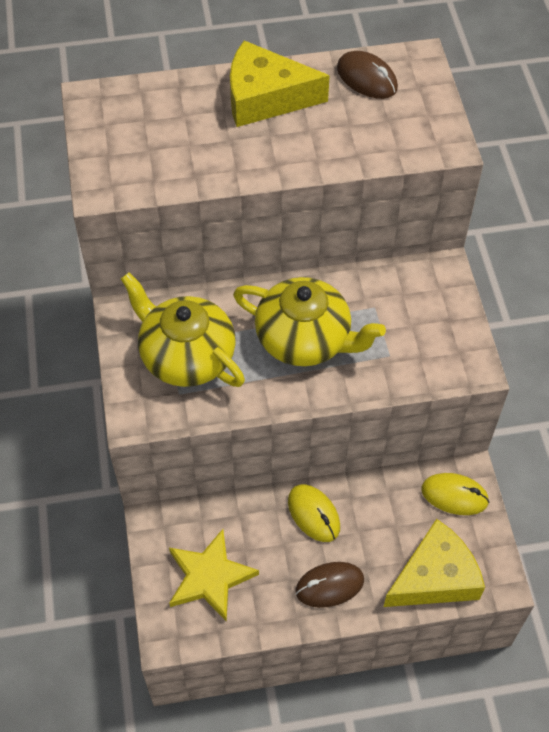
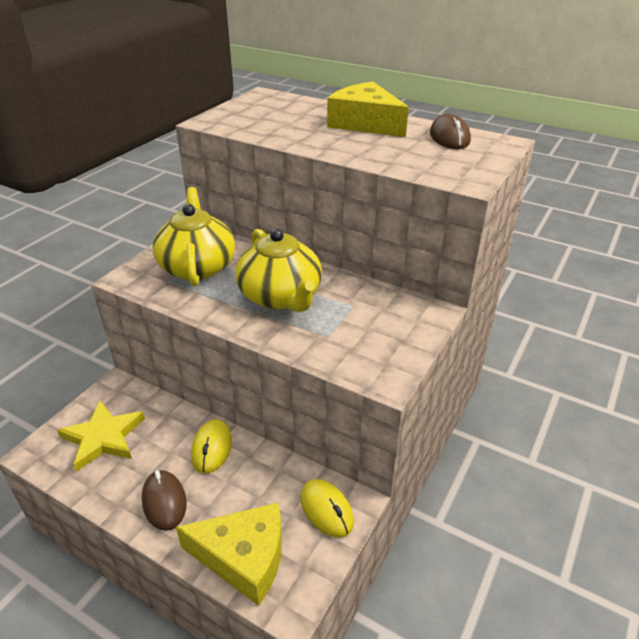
camera: 40 degrees right, 20 degrees down
brown mouse [295,562,364,608] -> brown mouse turned 45 degrees clockwise [142,470,187,531]

